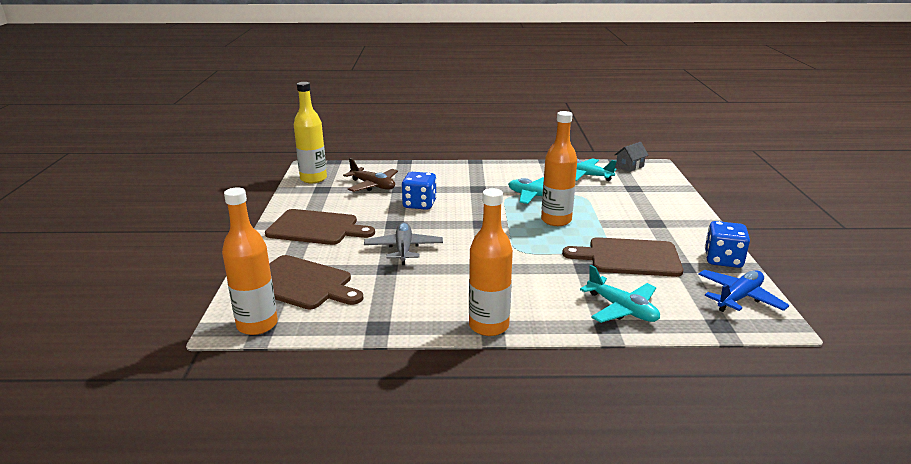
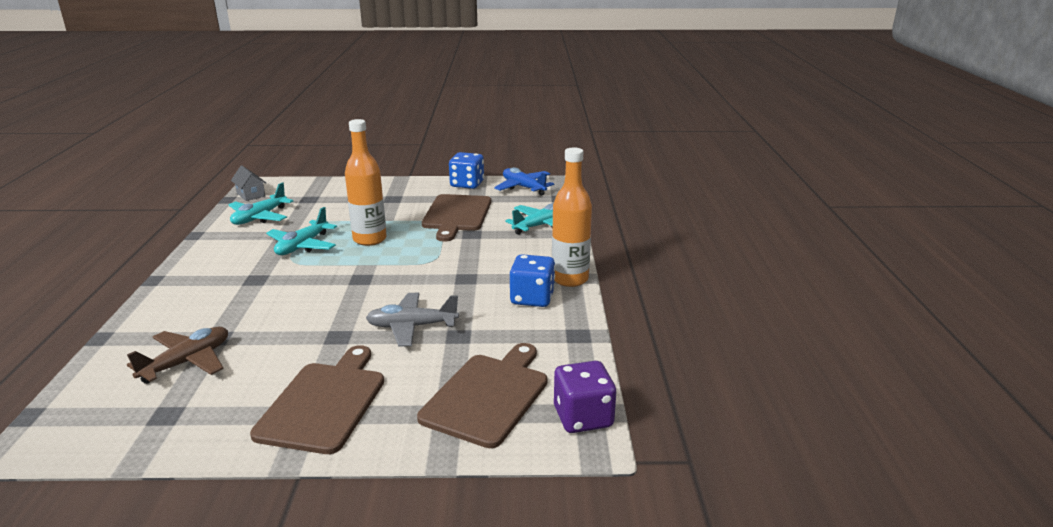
camera: 90 degrees left, 0 degrees up
orange bottle [222,187,278,335] -> purple dice [554,361,616,433]
yellow bottle [294,82,327,183] -> none
blue dice [402,172,437,210] -> blue dice moved to [510,254,555,307]

